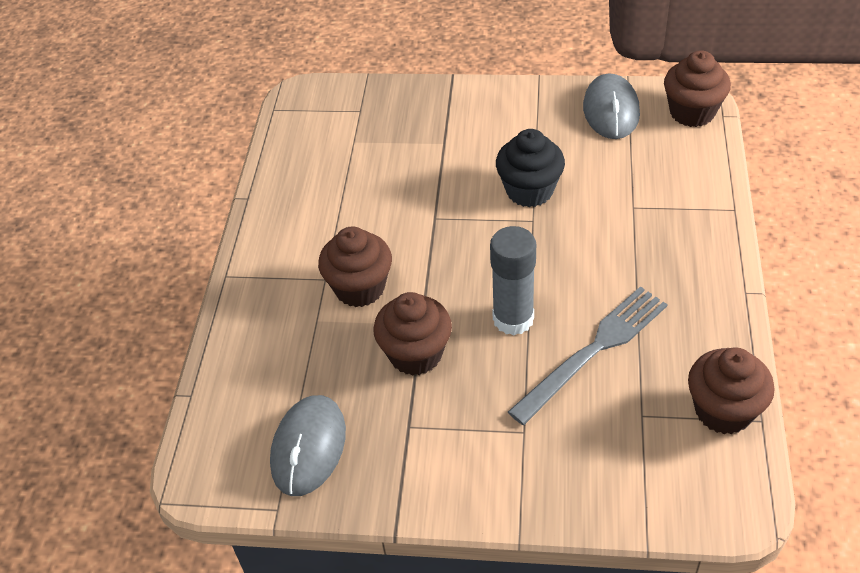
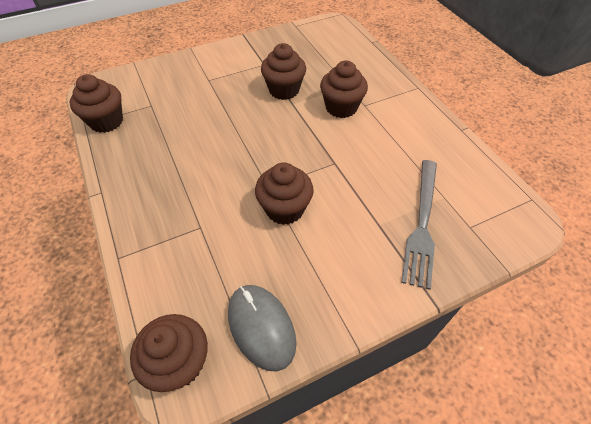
camera: 145 degrees right, 5 degrees up
grey mouse [270,395,346,496] -> none
grey glue stick [490,226,536,335] -> none
black cupcake [496,129,565,207] -> brown cupcake [255,163,314,225]
grey fork [508,286,668,425] -> grey fork moved to [401,160,437,290]

